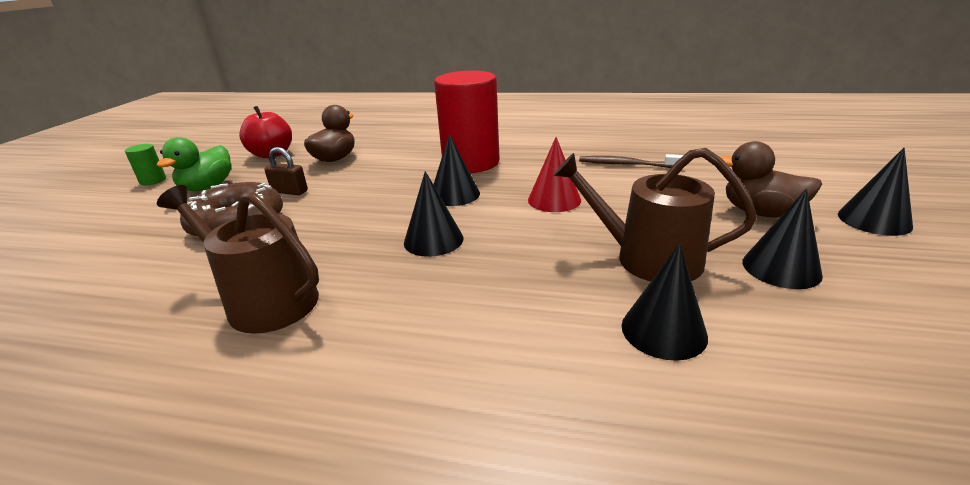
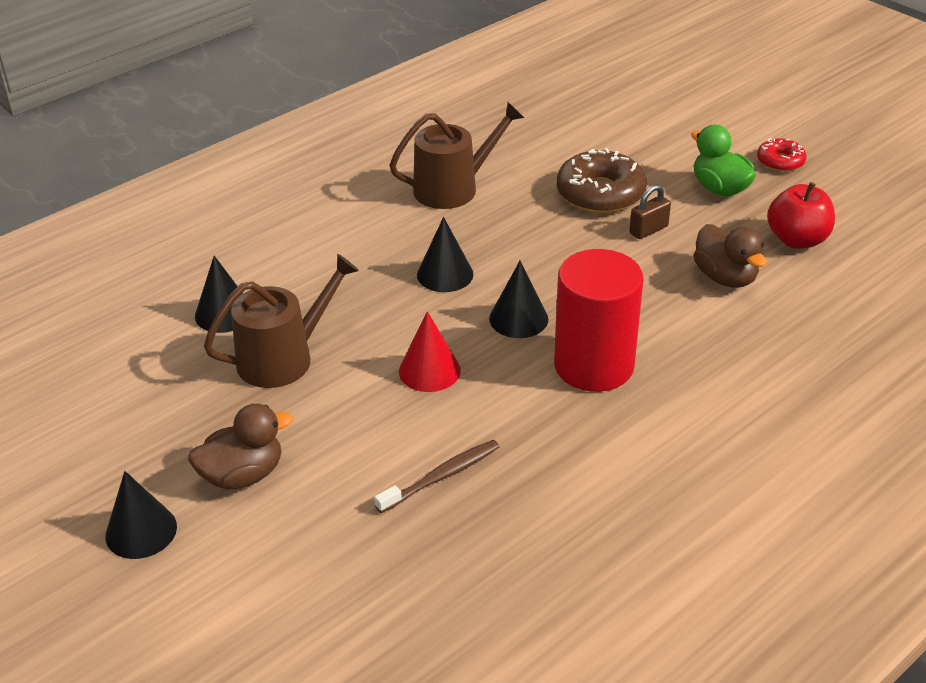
camera: 125 degrees right, 10 degrees up
green cylinder [125,144,166,185] -> red donut [757,138,806,172]
black cone [743,189,823,289] -> none

